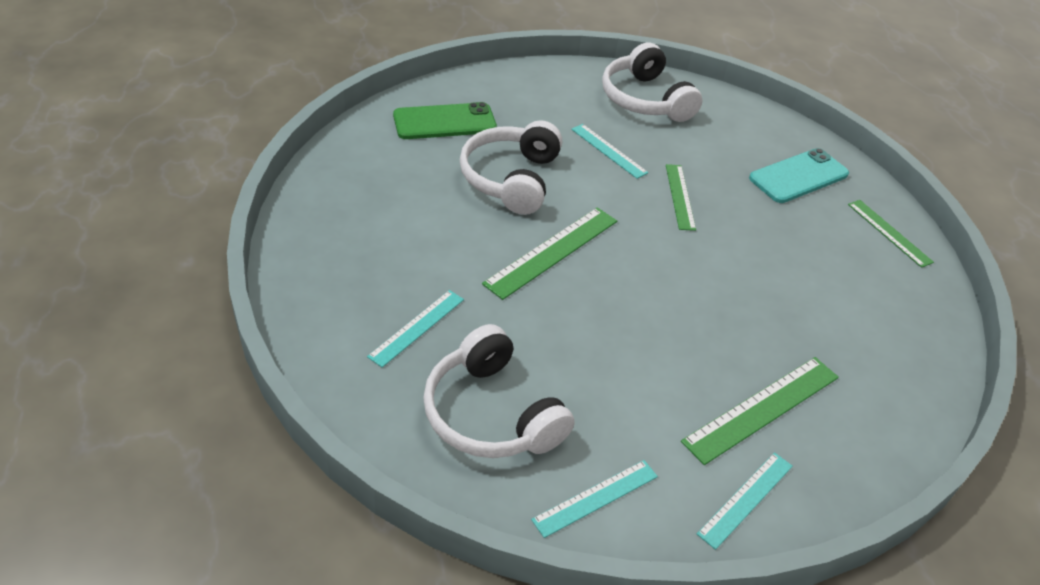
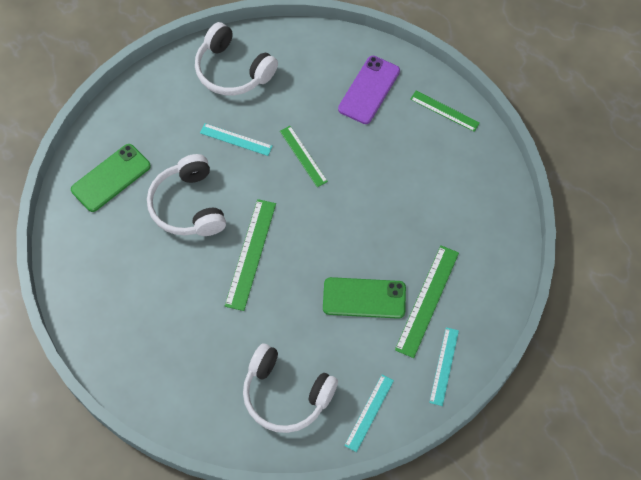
camera: 25 degrees left, 20 degrees up
turquoise ruler [367,290,464,367] -> none
turquoise phone [749,148,849,203] -> purple phone [338,56,400,124]
none -> green phone [323,277,406,319]

